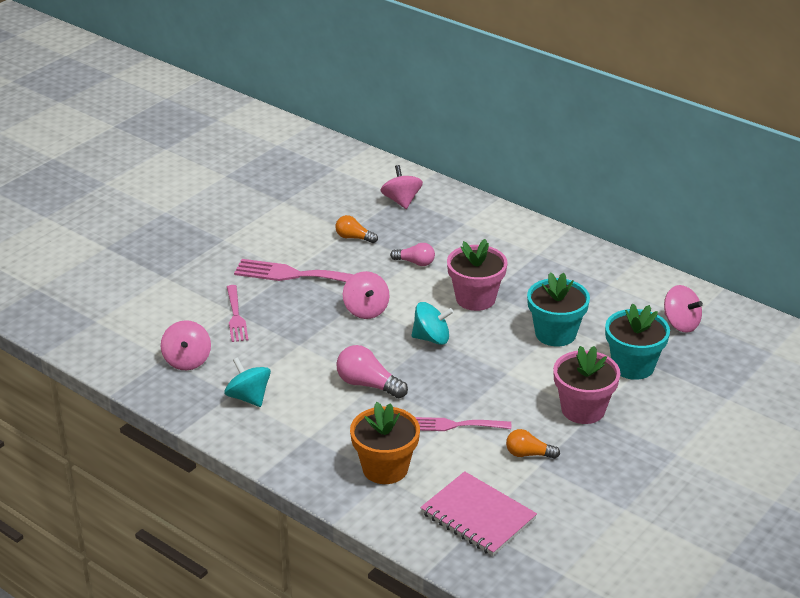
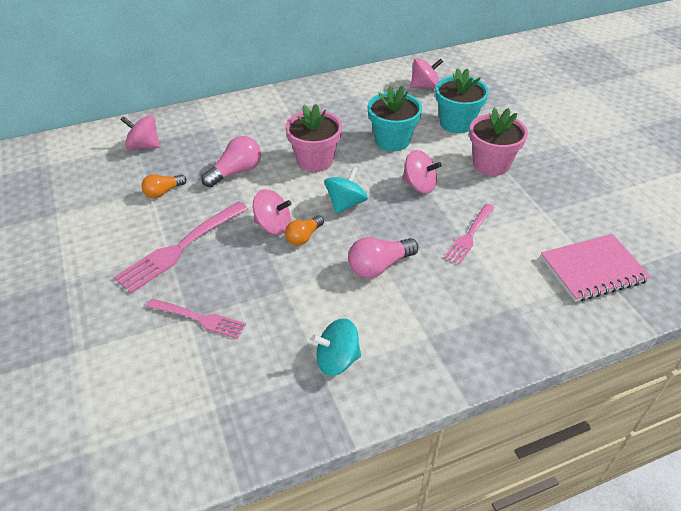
camera: 60 degrees left, 10 degrees up
pink spinning top [161,320,211,370] -> pink spinning top moved to [402,150,442,194]
orange flower pot [350,402,420,484] -> none
pink light bulb [390,243,435,266] -> pink light bulb [201,136,261,187], size x1.52
orange light bulb [506,429,560,459] -> orange light bulb moved to [285,215,324,246]

